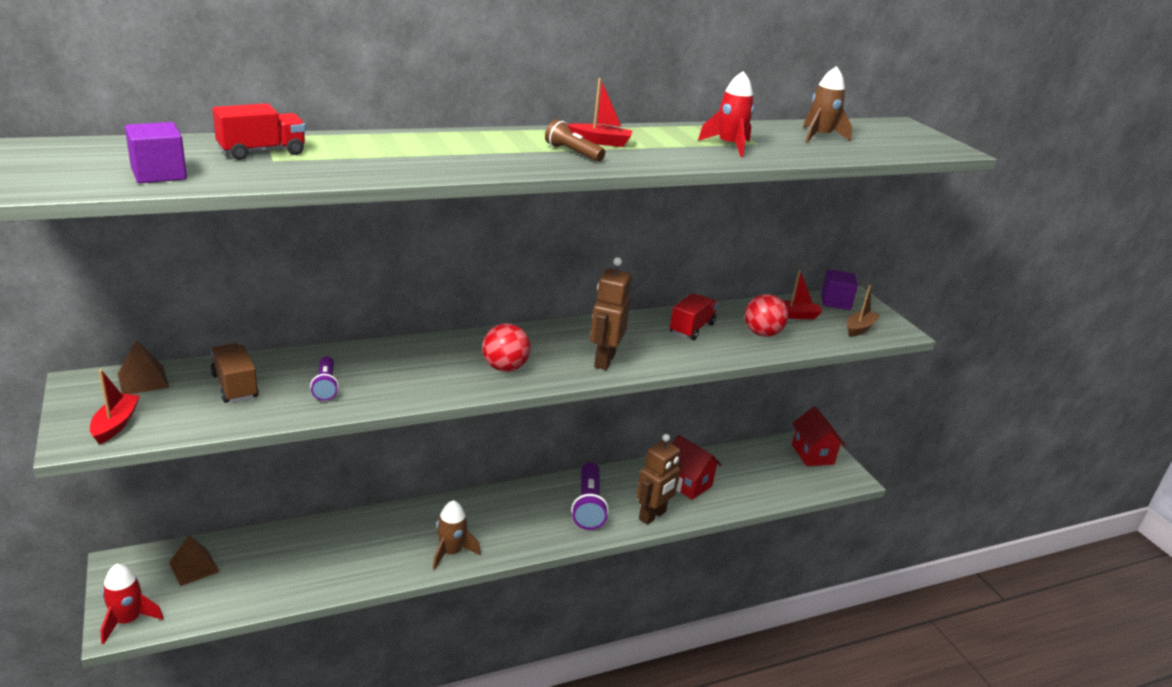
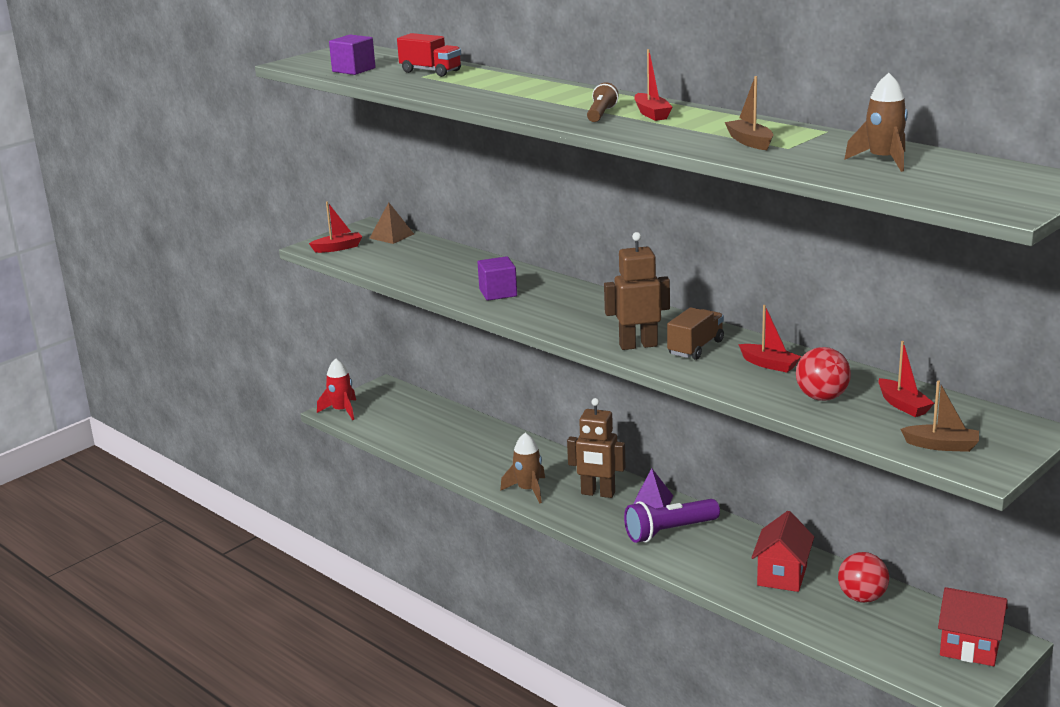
camera: 70 degrees right, 5 degrees down
brown pyramid [169,535,219,586] -> none
brown truck [210,343,259,403] -> brown truck moved to [667,307,724,360]
purple flashlight [310,356,339,401] -> none
red ball [482,324,531,372] -> red ball moved to [838,552,889,603]
brown robot [637,434,682,525] -> brown robot moved to [567,398,625,498]
red truck [670,293,718,340] -> red boat [738,305,802,373]
red rocket [698,71,754,157] -> brown boat [725,76,773,150]
red house [792,407,845,466] -> red house turned 60 degrees clockwise [938,587,1008,666]
purple cube [821,269,858,310] -> purple cube moved to [477,256,517,301]
none -> purple pyramid [633,468,673,508]

